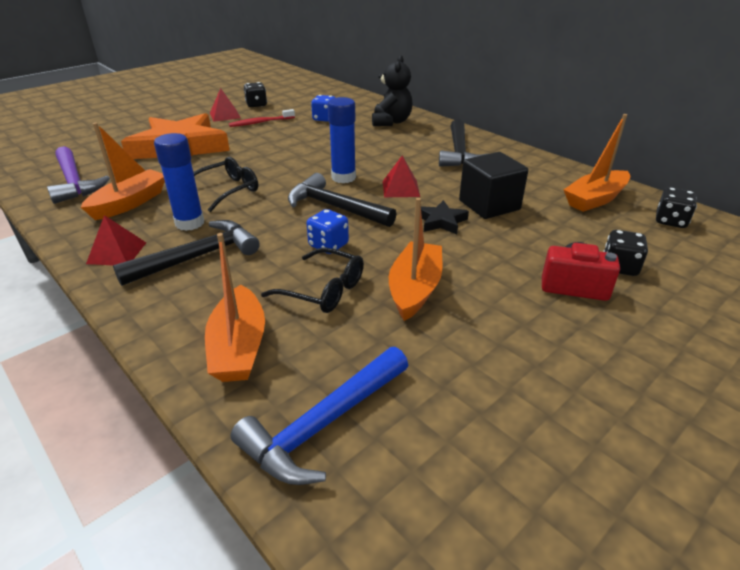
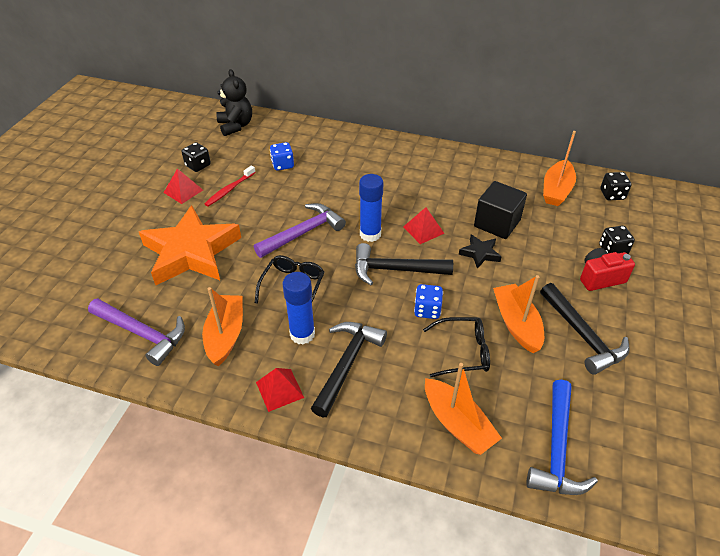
camera: 30 degrees left, 10 degrees up
black teddy bear [372,55,413,126] -> black teddy bear moved to [216,69,252,136]
black hammer [439,119,486,167] -> black hammer moved to [540,283,630,375]
none -> purple hammer [254,203,346,258]

